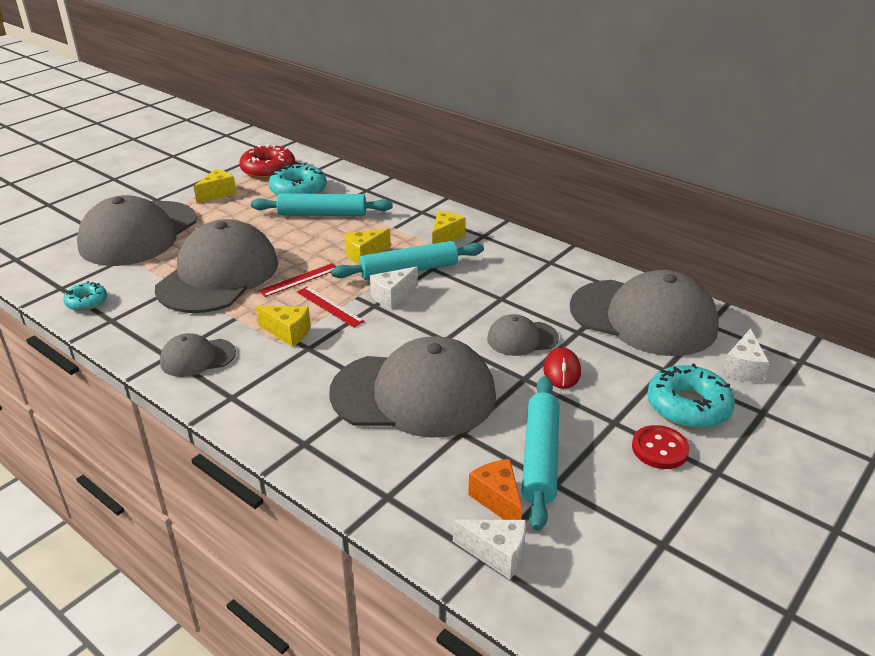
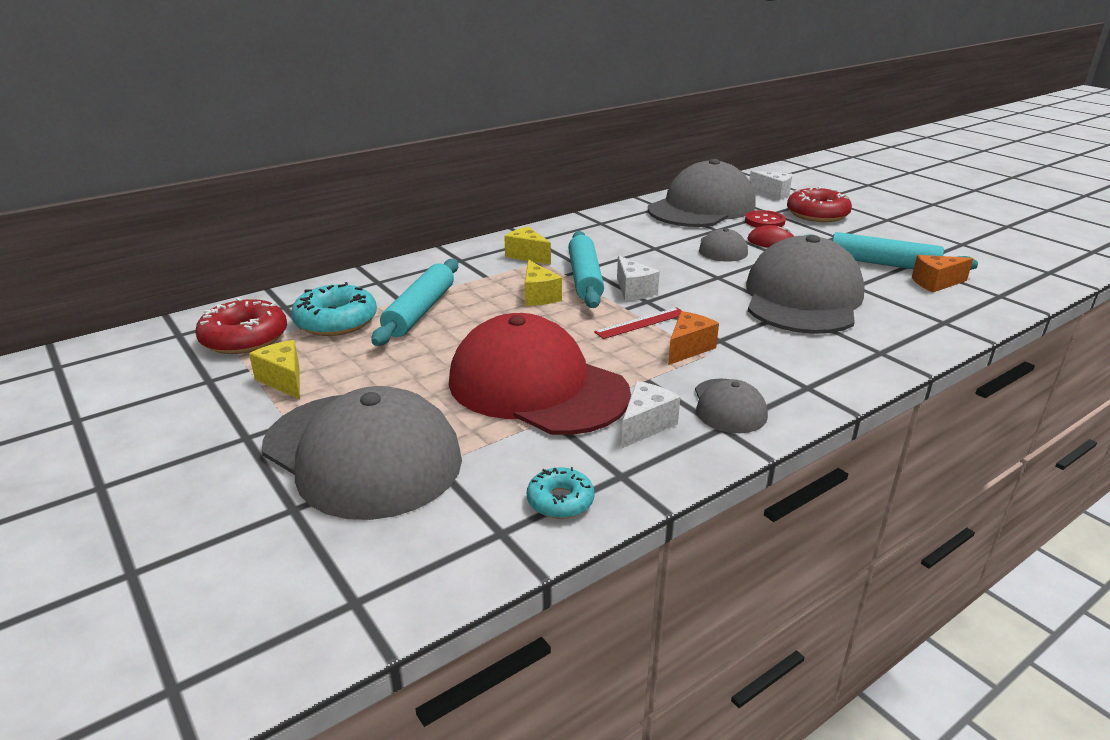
camera: 75 degrees left, 5 degrees down
grey cap [155,219,278,313] -> red cap [449,313,631,435]
yellow cheese [256,306,311,347] -> orange cheese [668,311,719,365]
red ruler [258,263,336,297] -> none
white cheese [453,520,526,580] -> white cheese moved to [621,381,680,449]
red button [632,425,690,469] -> red button moved to [745,210,786,227]
turquoise donut [647,363,735,429] -> red donut [787,186,852,222]

